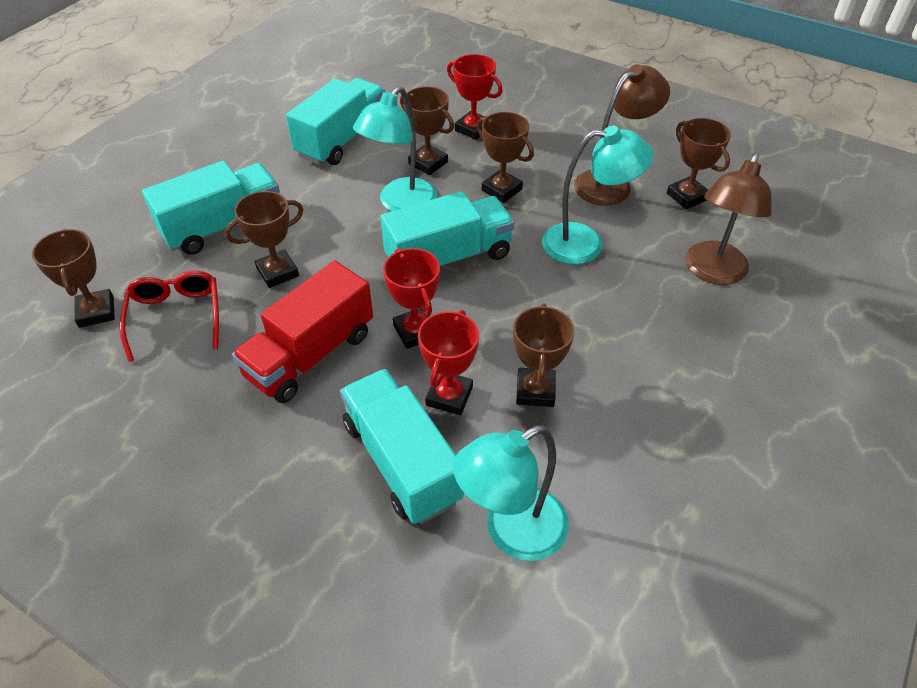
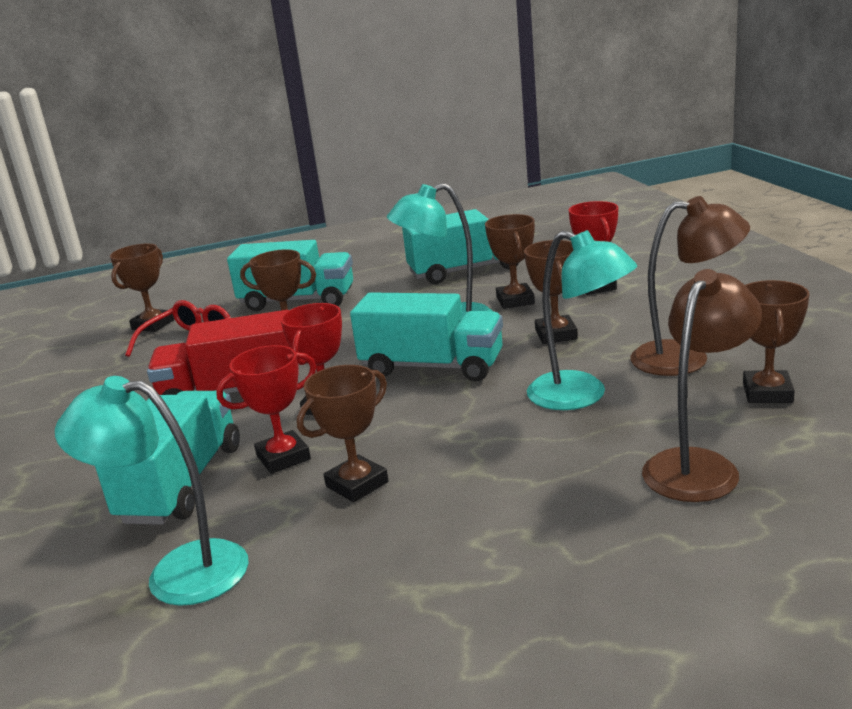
camera: 45 degrees right, 25 degrees down
brown lamp [686,152,772,285] -> brown lamp turned 150 degrees clockwise [642,269,762,502]

